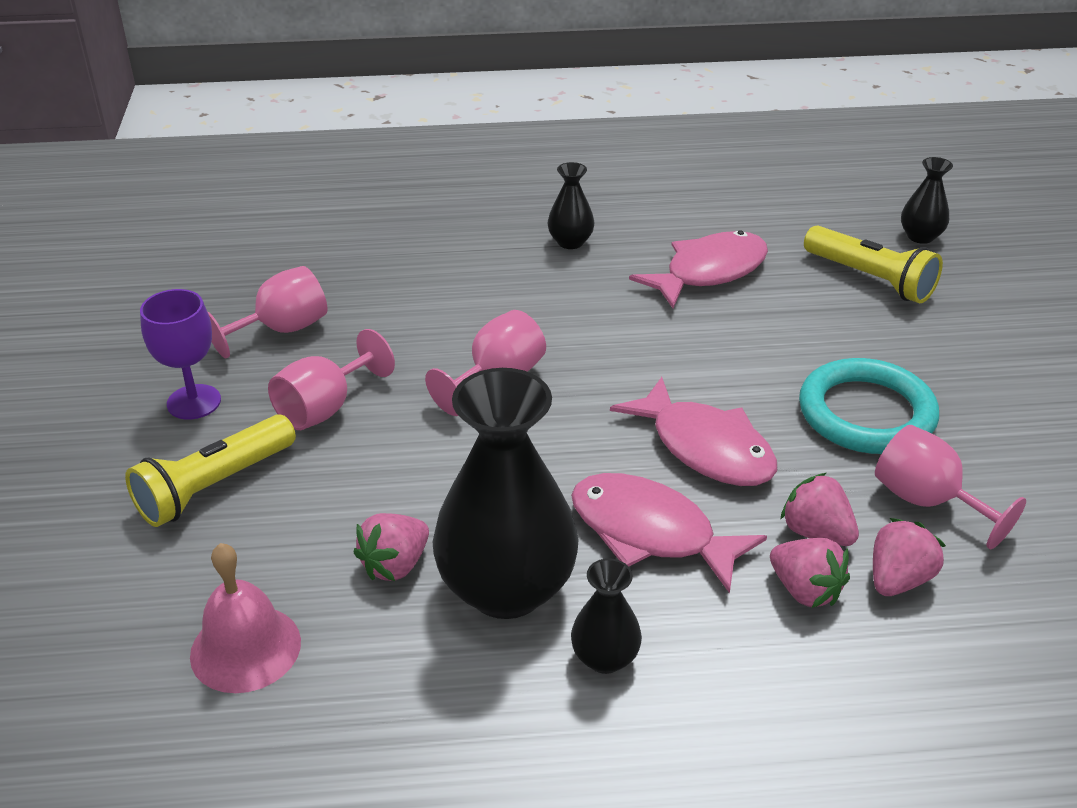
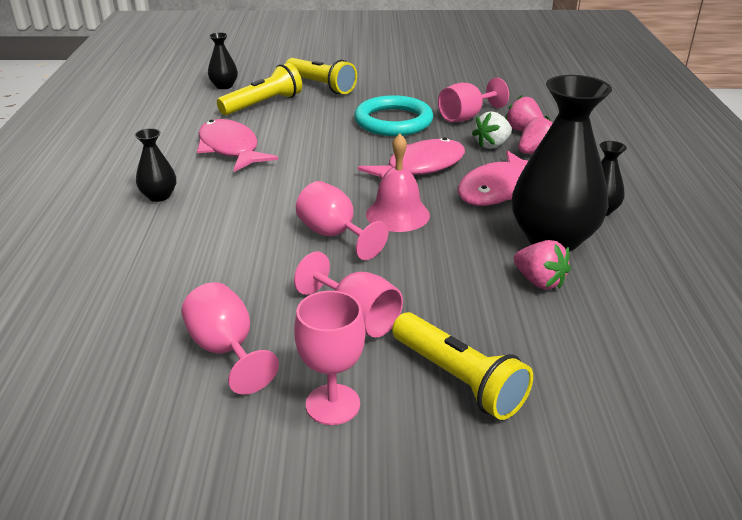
camera: 85 degrees left, 5 degrees down
purple goblet [140,289,221,419] -> pink goblet [294,291,366,425]
pink bell [190,543,301,693] -> pink bell moved to [366,134,430,232]
pink strawberry [781,473,859,546] -> white strawberry [472,111,512,149]
none -> yellow flashlight [285,58,357,94]

